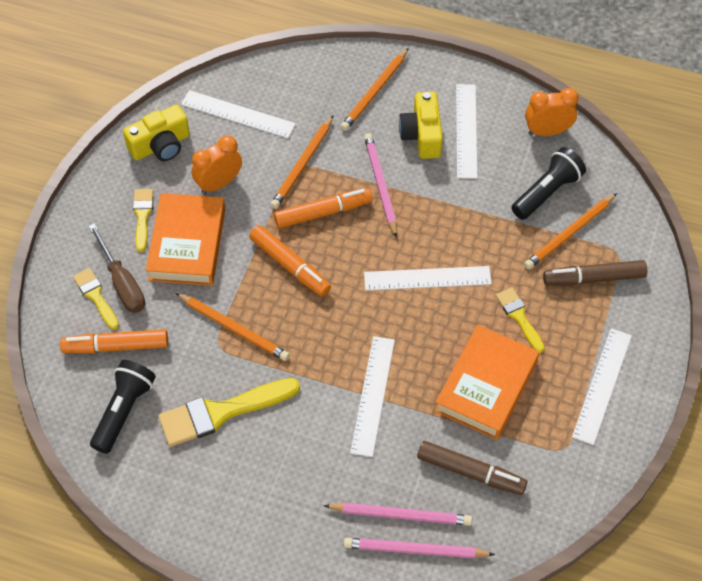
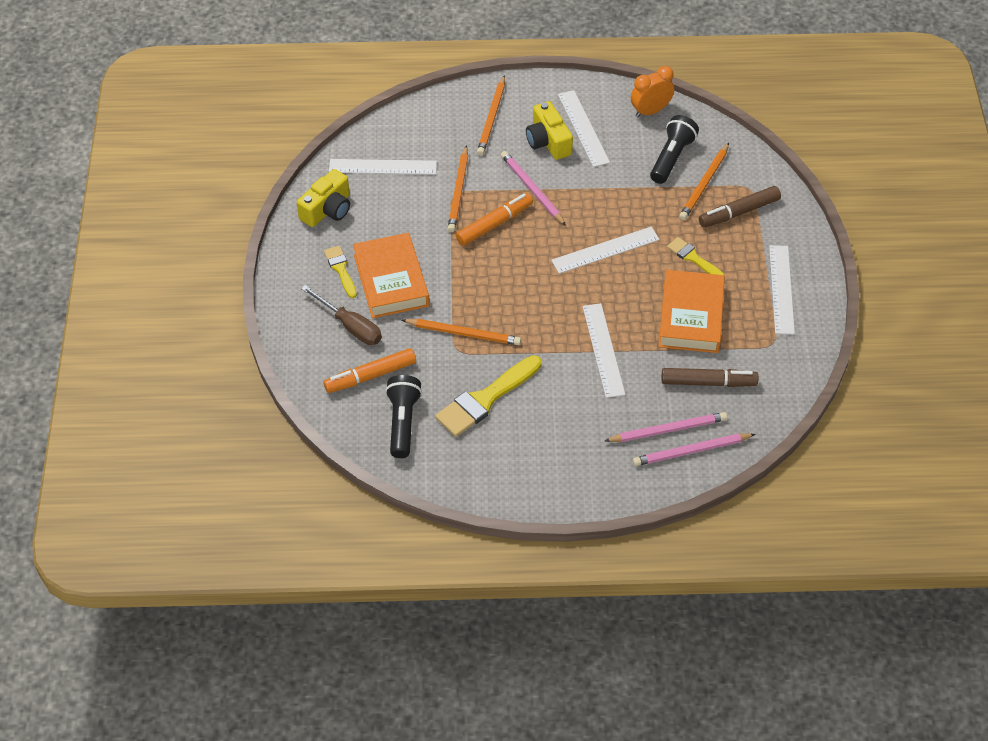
camera: 20 degrees left, 5 degrees down
yellow brush [73,268,119,330] -> none
orange clock [192,135,242,194] -> none
orange marker [249,225,331,297] -> none

